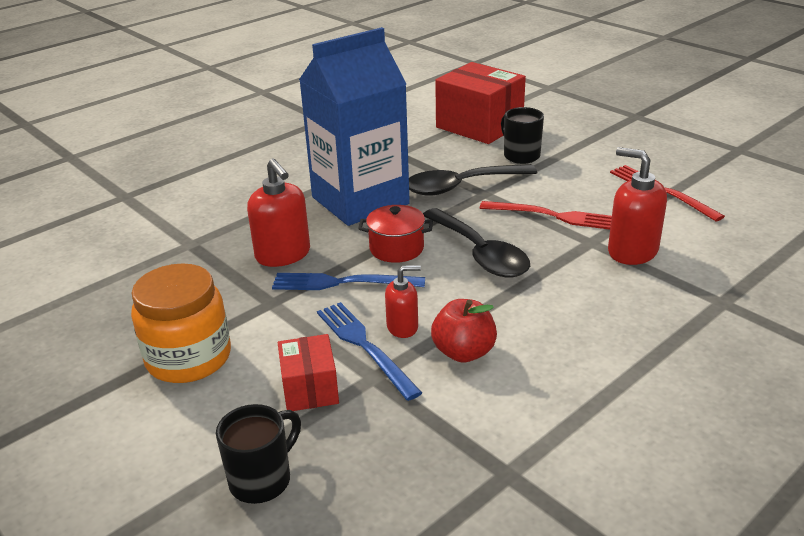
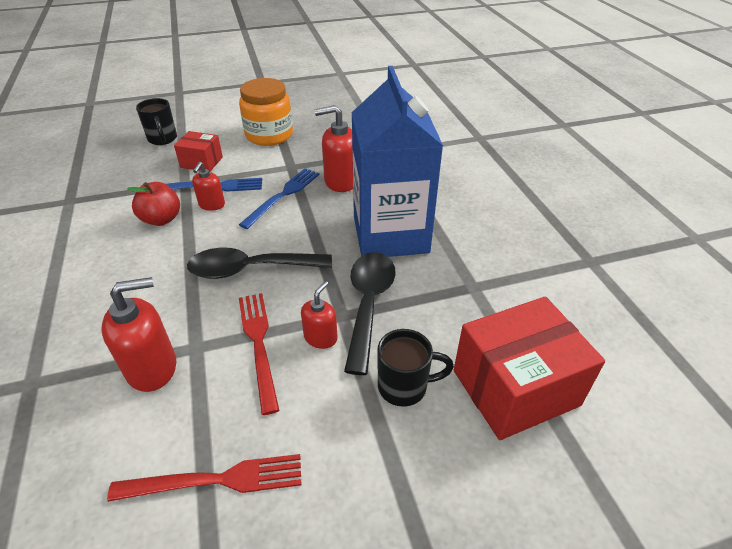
camera: 115 degrees right, 10 degrees up
red pot [358,205,433,263] -> none
red fork [480,201,612,230] -> red fork turned 120 degrees clockwise [239,293,279,415]
none -> red soap dispenser [301,281,338,349]

